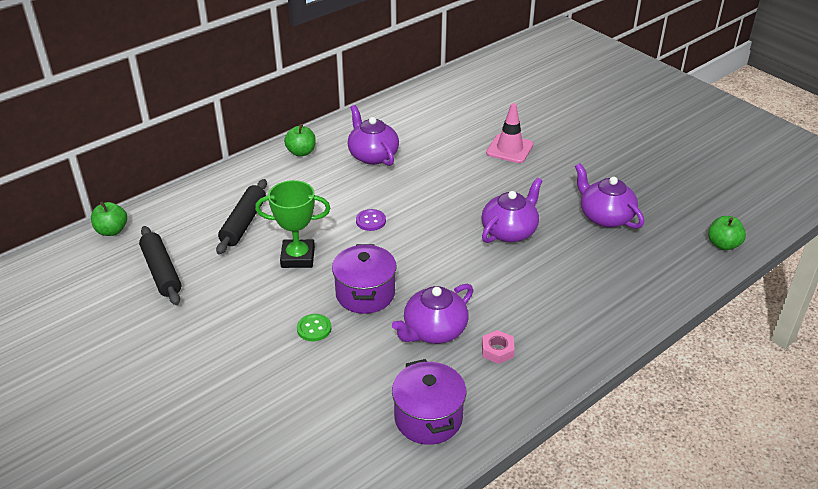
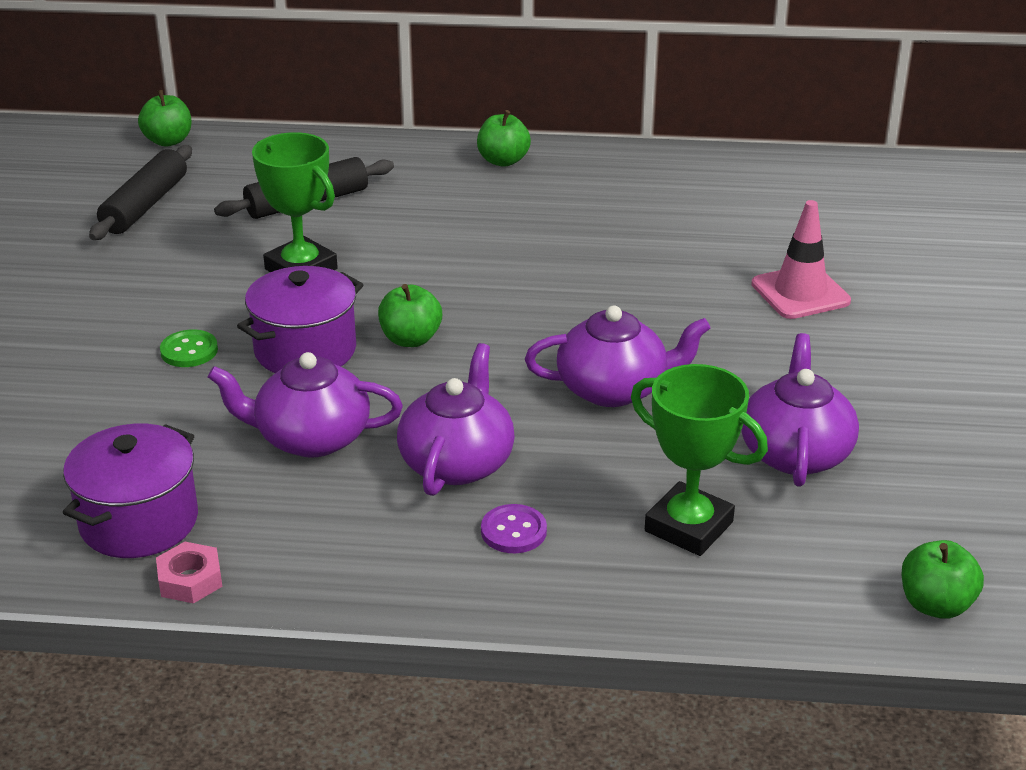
camera: 45 degrees right, 5 degrees down
purple teapot [348,105,399,166] -> purple teapot moved to [397,343,515,496]
purple button [356,209,386,231] -> purple button moved to [481,504,547,553]
pink nut [482,330,515,364] -> pink nut moved to [156,542,222,604]
none -> green apple [378,284,442,347]
none -> green trophy [631,364,768,556]

